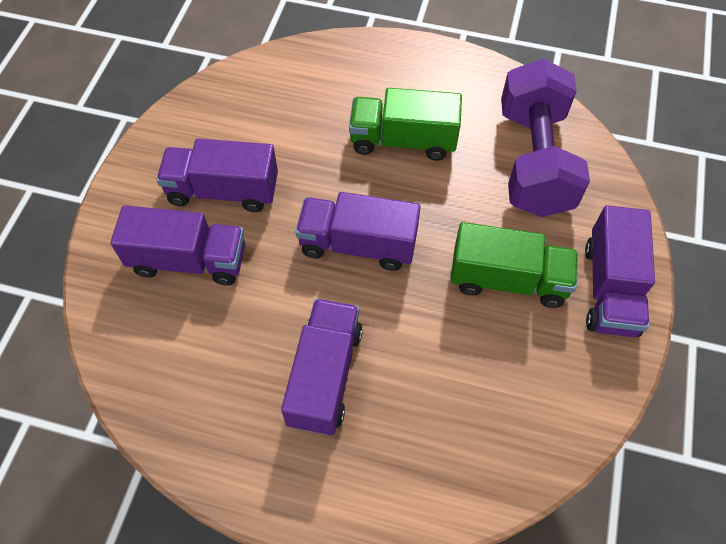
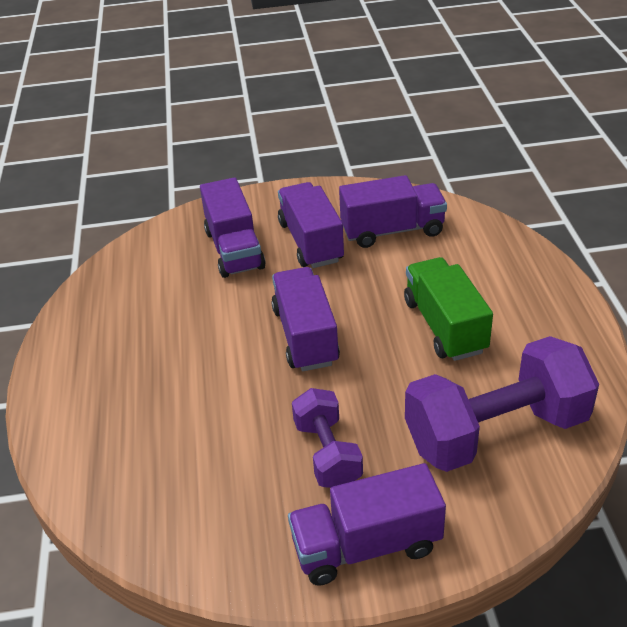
camera: 70 degrees right, 20 degrees down
purple truck [281,298,363,435] -> purple truck moved to [339,175,447,248]
green truck [450,222,578,308] -> purple dumbbell [292,388,363,488]

